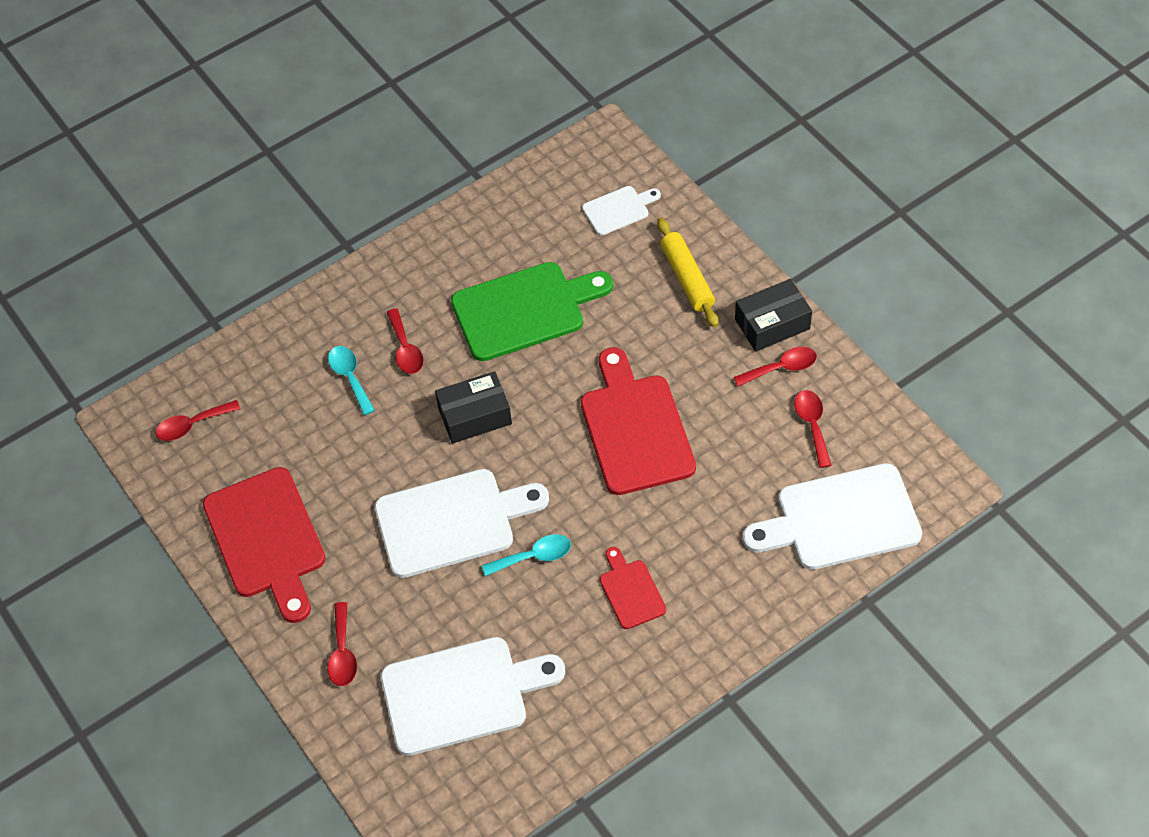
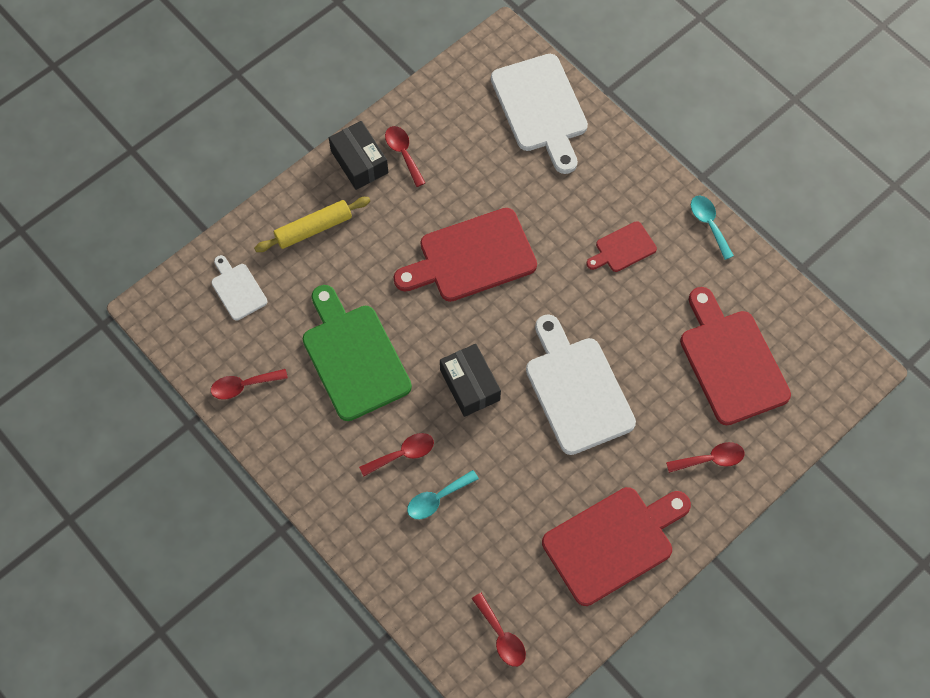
camera: 100 degrees left, 10 degrees up
white cutting board [381,637,565,756] -> red cutting board [680,287,791,425]
turquoise spoon [482,534,571,576] -> turquoise spoon moved to [691,196,734,260]
red spoon [794,390,832,468] -> red spoon moved to [211,369,288,400]

